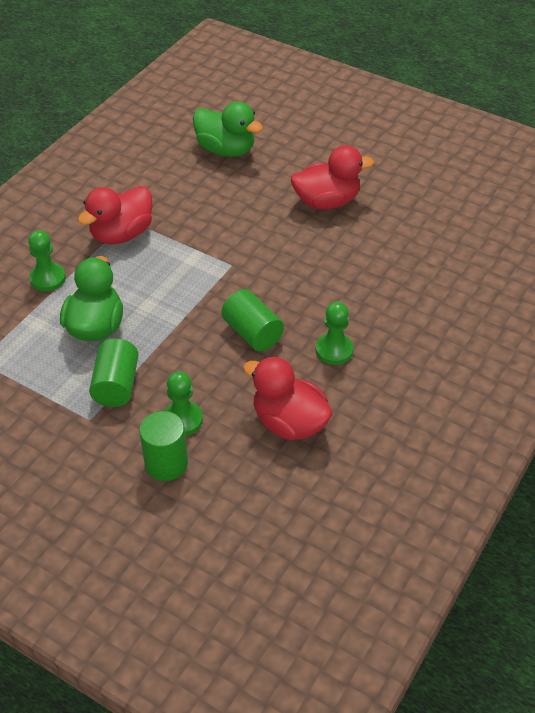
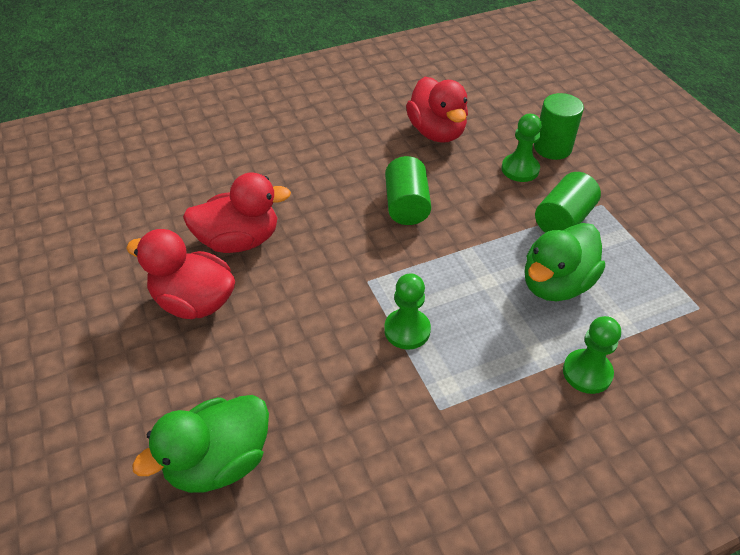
camera: 145 degrees left, 0 degrees up
red duck [78,186,153,245] -> red duck moved to [183,172,291,253]
green duck [193,101,263,157] -> green duck turned 105 degrees counterclockwise [132,395,269,493]
green pawn [316,302,354,365] -> green pawn moved to [384,273,431,349]

